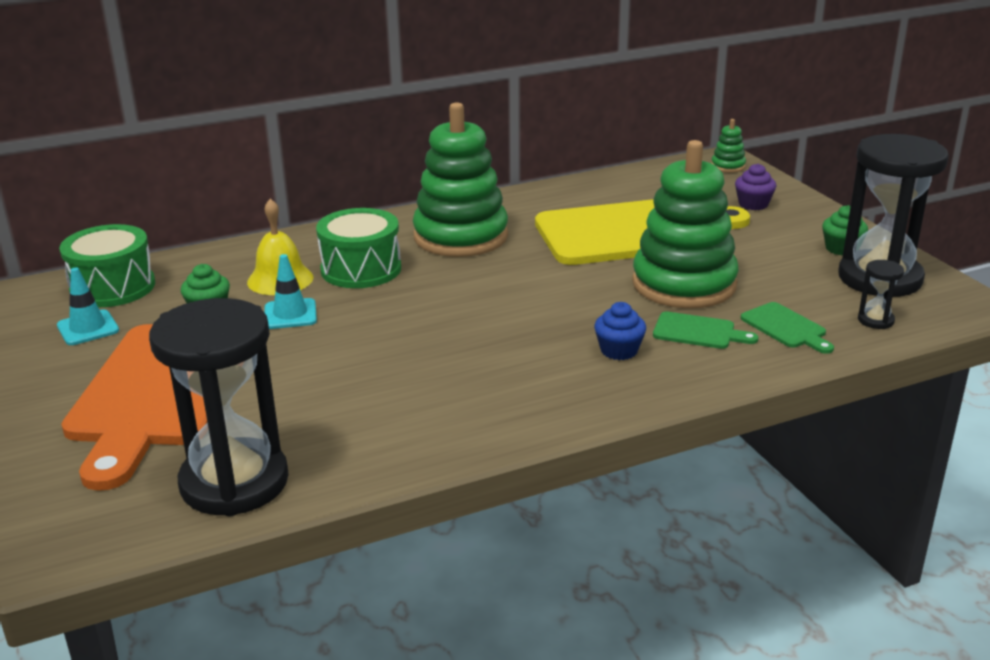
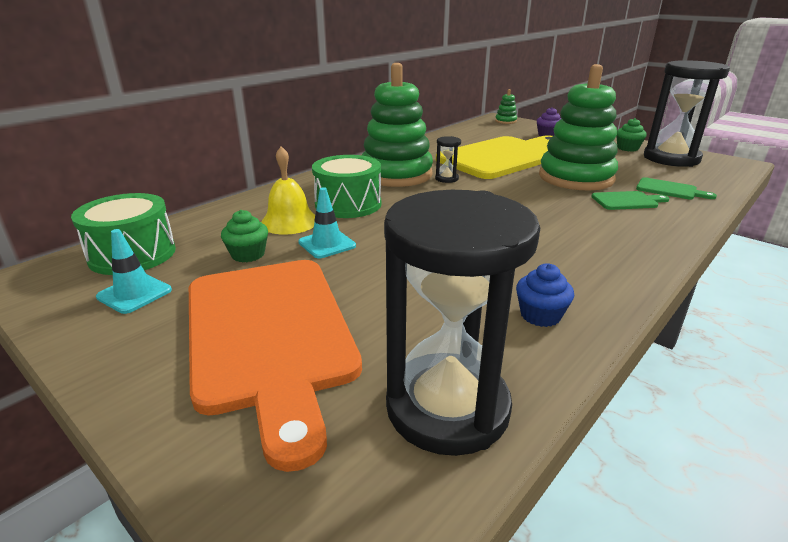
camera: 25 degrees left, 0 degrees up
blue cupcake [594,302,646,360] -> blue cupcake moved to [516,263,574,327]
black hourglass [858,260,904,329] -> black hourglass moved to [435,136,461,183]

